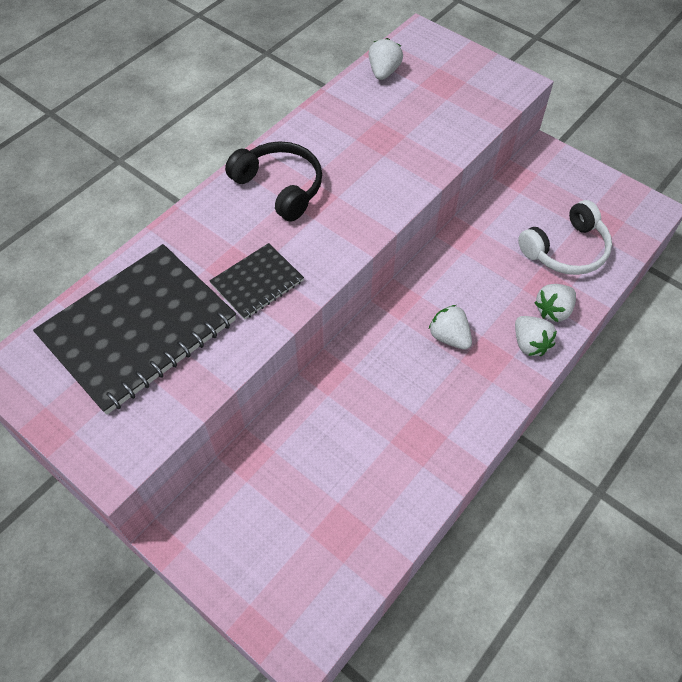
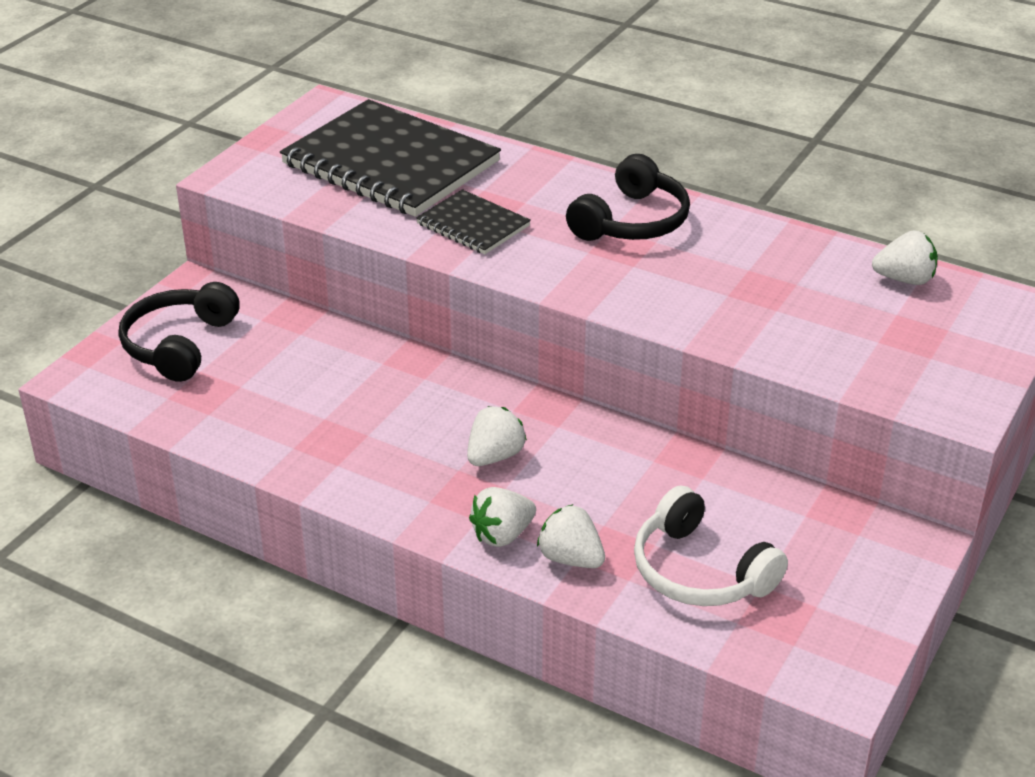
camera: 80 degrees right, 20 degrees down
none -> black headphones [119,282,240,382]

